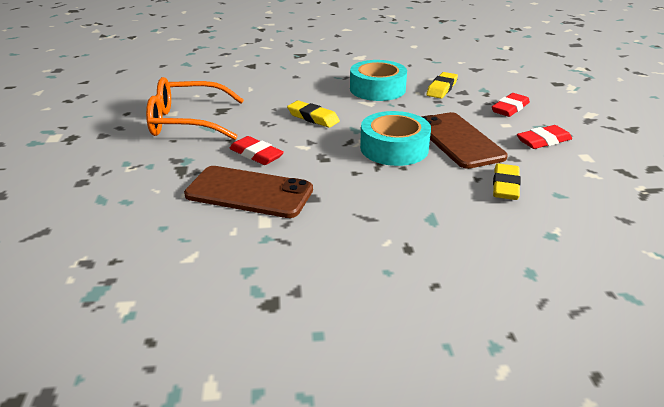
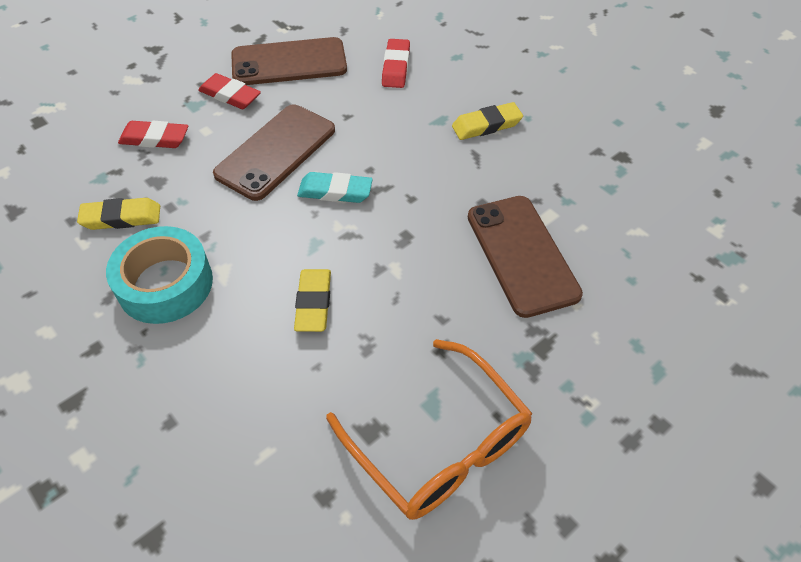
camera: 125 degrees left, 20 degrees up
red eraser [229,136,284,165] -> red eraser moved to [382,39,410,88]
turquoise tape [360,111,431,166] -> turquoise eraser [297,172,373,203]
yellow eraser [493,163,521,200] -> yellow eraser moved to [452,102,523,140]
none -> brown phone [231,37,347,85]

